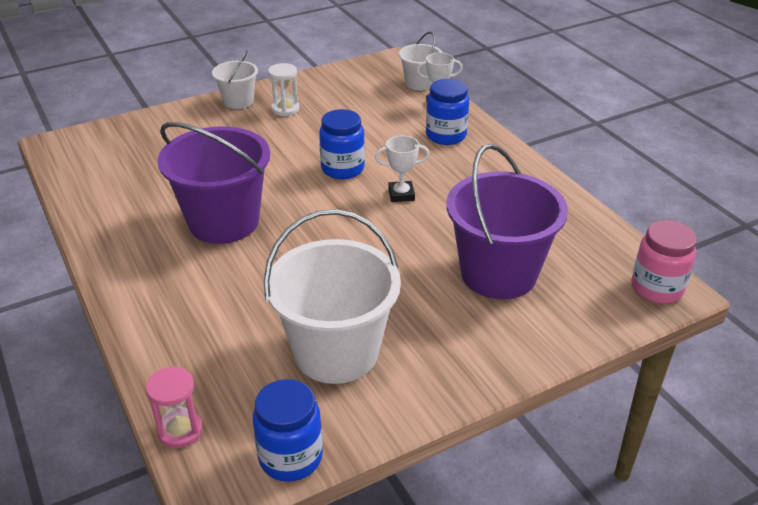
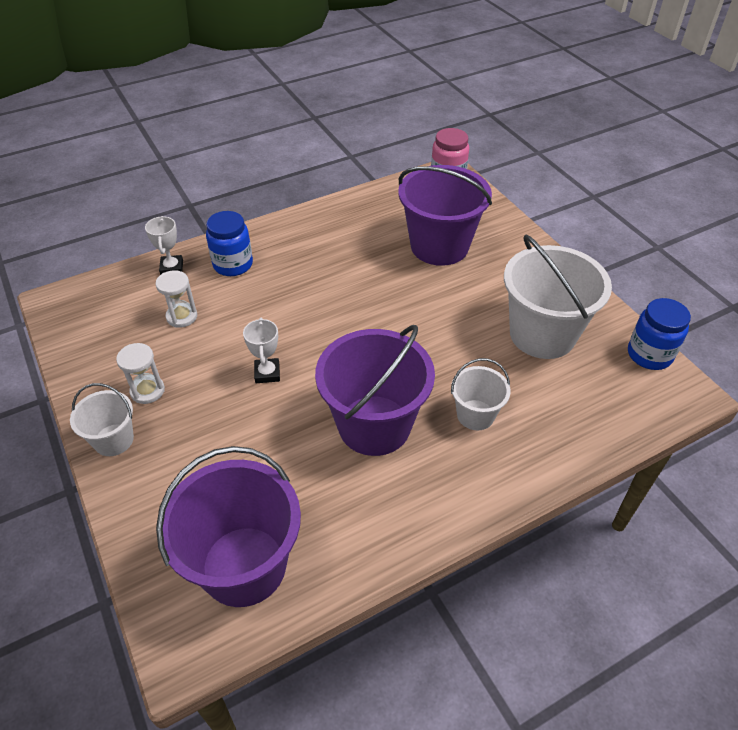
camera: 90 degrees left, 10 degrees up
pink hourglass [146,366,203,448] -> none
blue jar [319,109,365,179] -> none
white trophy [375,136,430,202] -> white trophy moved to [243,318,280,383]
white bucket [399,32,443,90] -> white bucket moved to [451,358,511,430]
none -> white hourglass [156,270,197,328]
none -> purple bucket [156,446,301,607]

